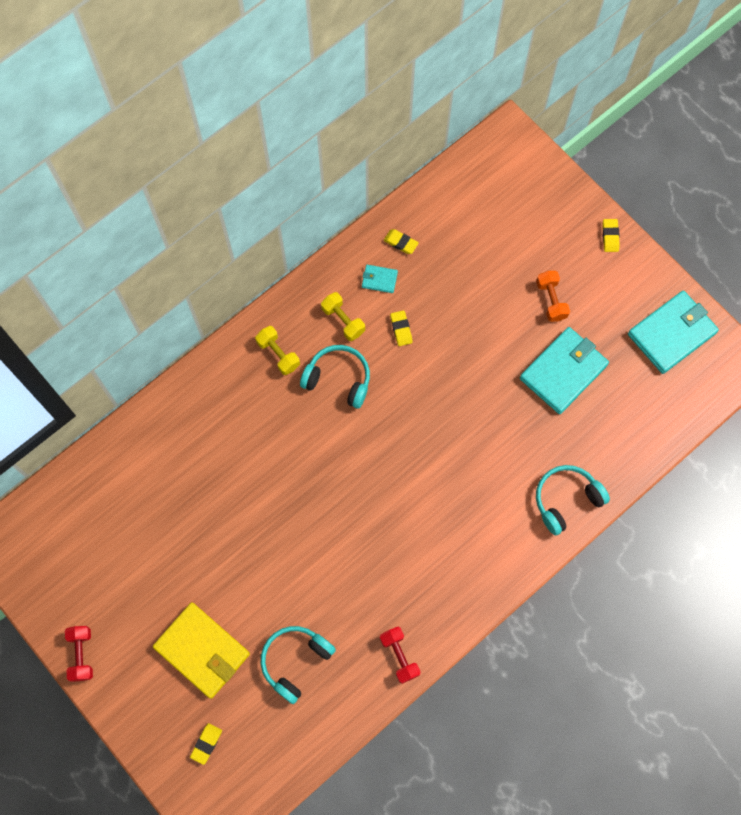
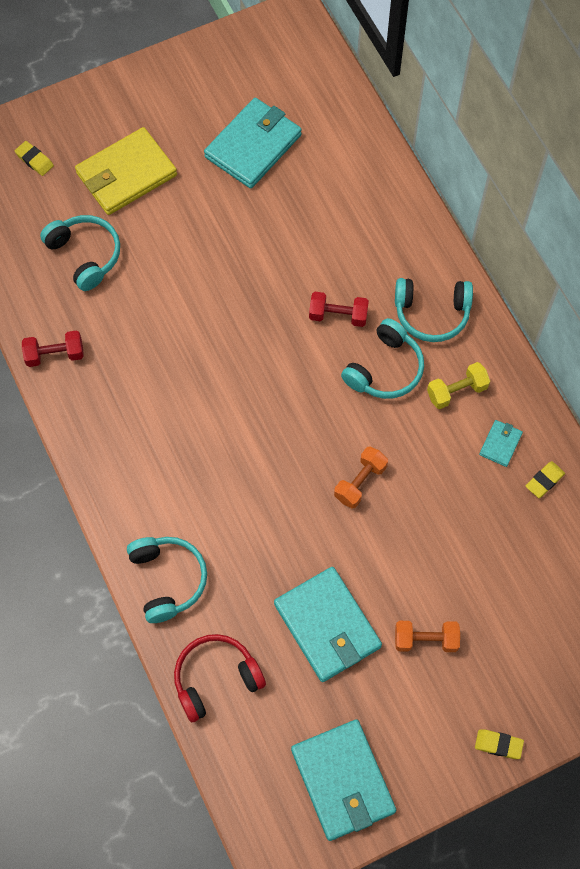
camera: 105 degrees right, 5 degrees down
red dumbbell [65,626,93,682] -> red dumbbell moved to [309,292,369,327]
yellow dumbbell [255,326,300,375] -> turquoise headphones [395,278,473,342]
yellow eraser [390,310,413,346] -> none
none -> red headphones [174,634,266,722]
none -> turquoise wallet [204,98,302,189]
none -> orange dumbbell [334,447,388,509]

